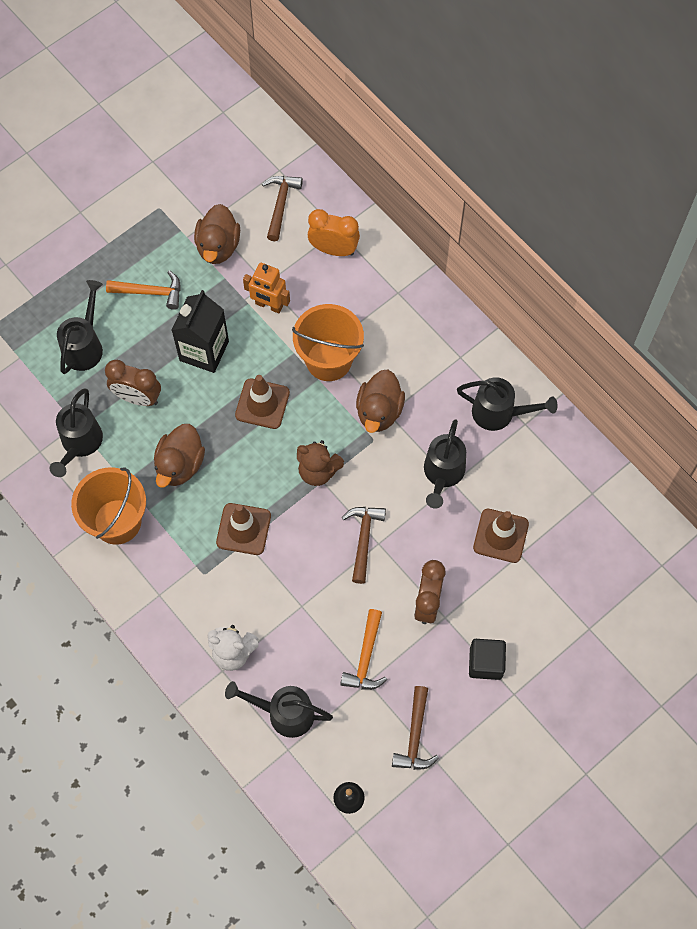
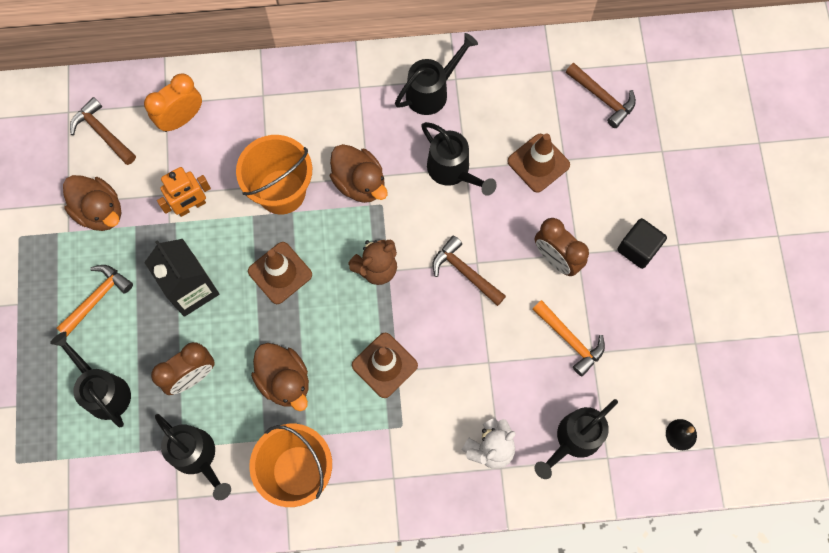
camera: 55 degrees left, 5 degrees up
brown hammer [392,686,439,770] -> brown hammer moved to [566,63,636,128]

